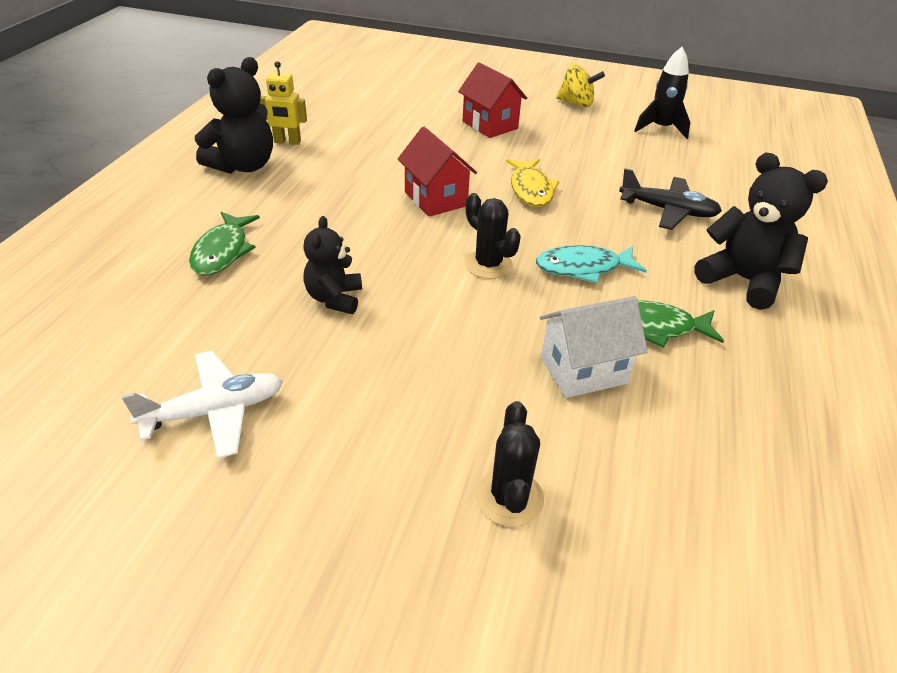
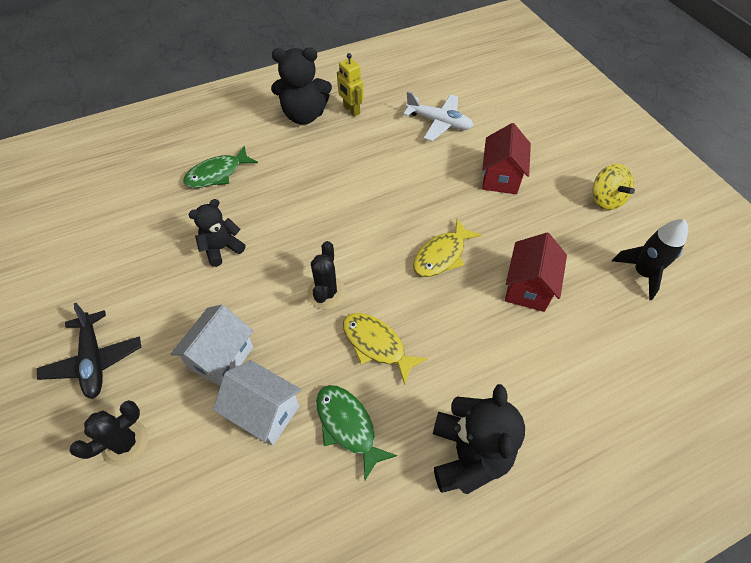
camera: 50 degrees right, 15 degrees up
white plane [122,350,283,459] -> white plane moved to [403,91,473,141]
red house [398,127,477,217] -> red house moved to [505,233,567,312]
turquoise fish [536,245,647,283] -> yellow fish [343,313,428,385]
black plane [619,168,722,230] -> black plane moved to [37,303,141,399]
none -> white house [170,305,253,386]

